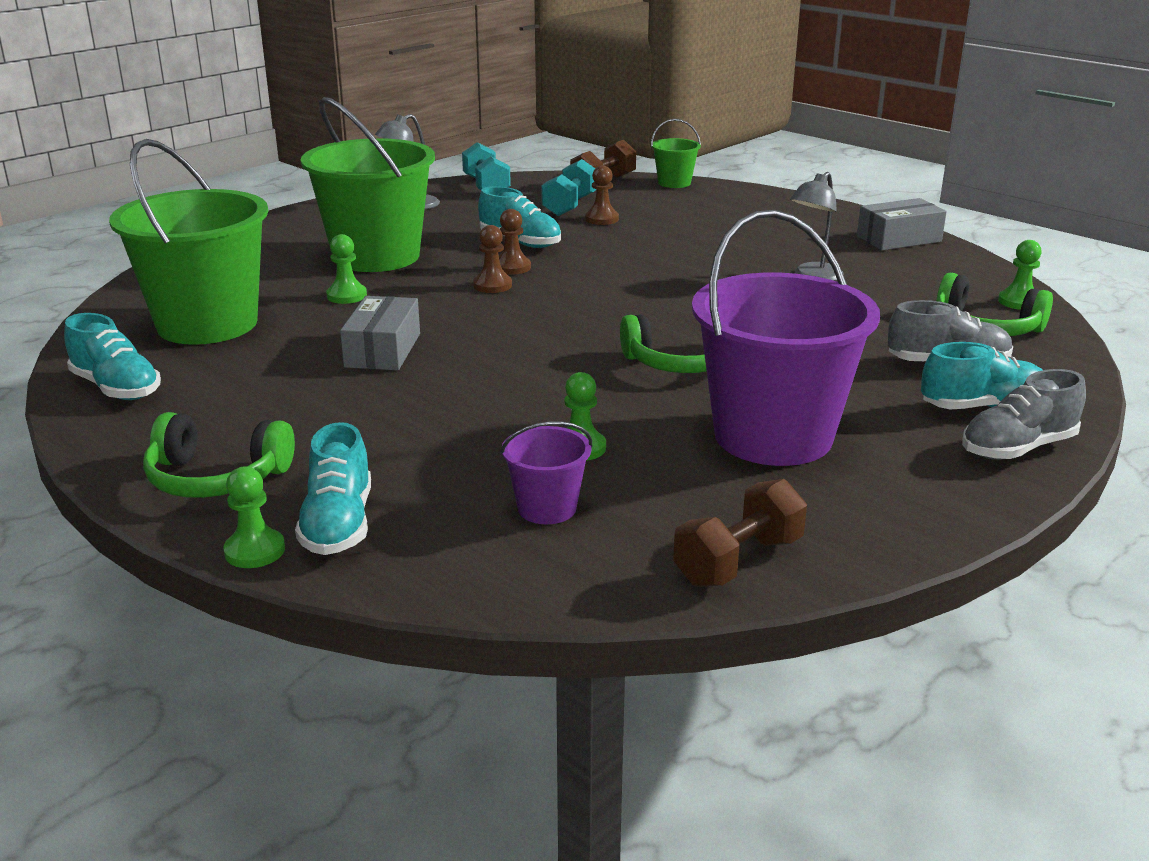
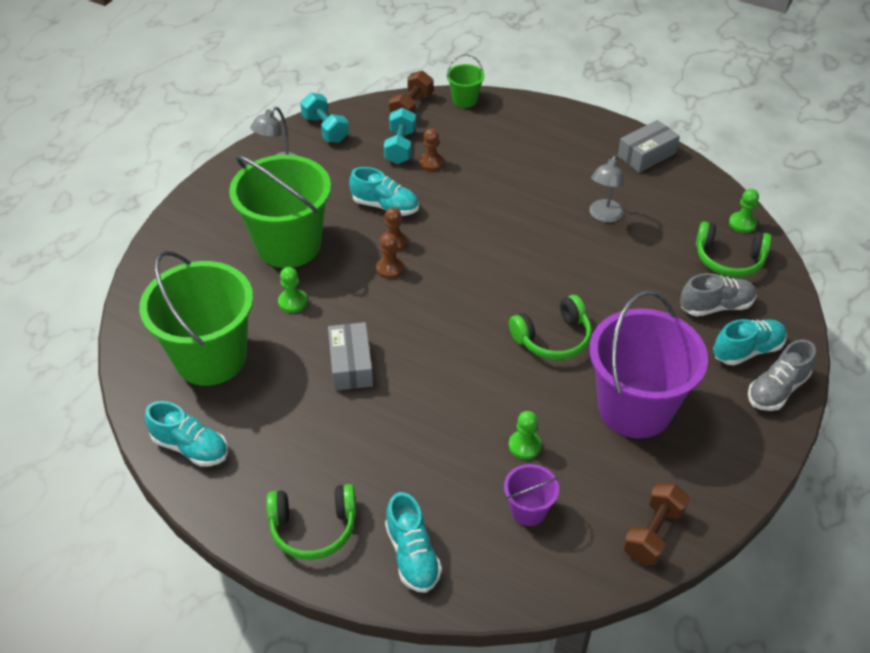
camera: 15 degrees left, 20 degrees up
green pawn [223,467,285,568] -> none

